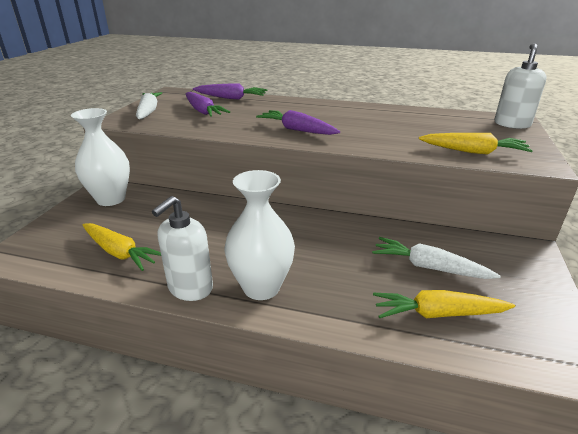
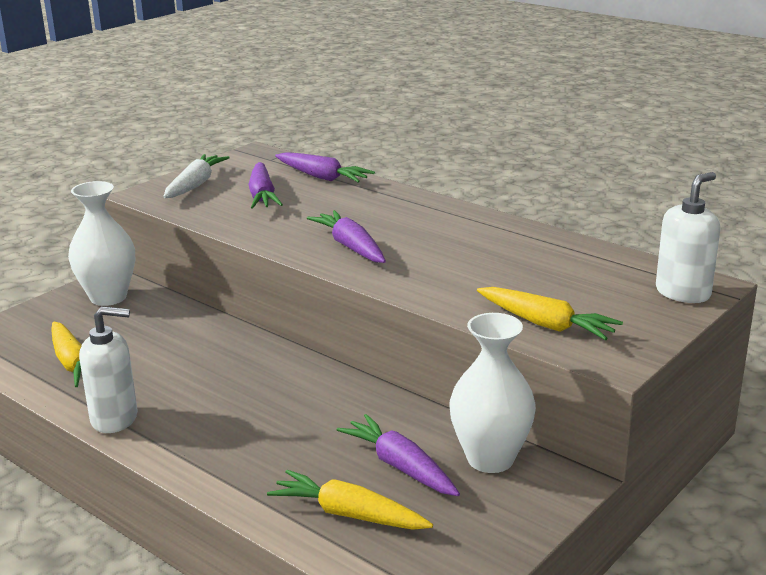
camera: 25 degrees right, 5 degrees down
white soap dispenser [152,196,213,301] -> white soap dispenser turned 150 degrees counterclockwise [79,306,138,433]
white vase [224,170,295,300] -> white vase moved to [449,313,536,473]
white carrot [372,237,501,279] -> purple carrot [337,414,460,496]

